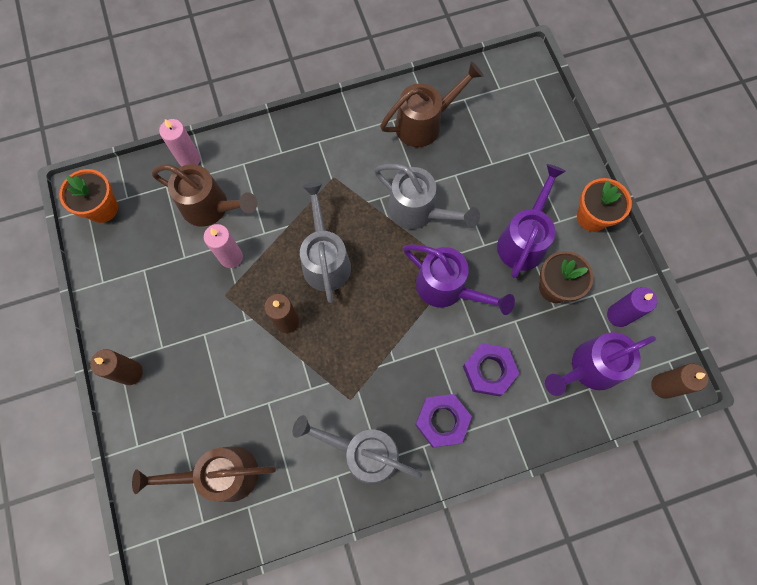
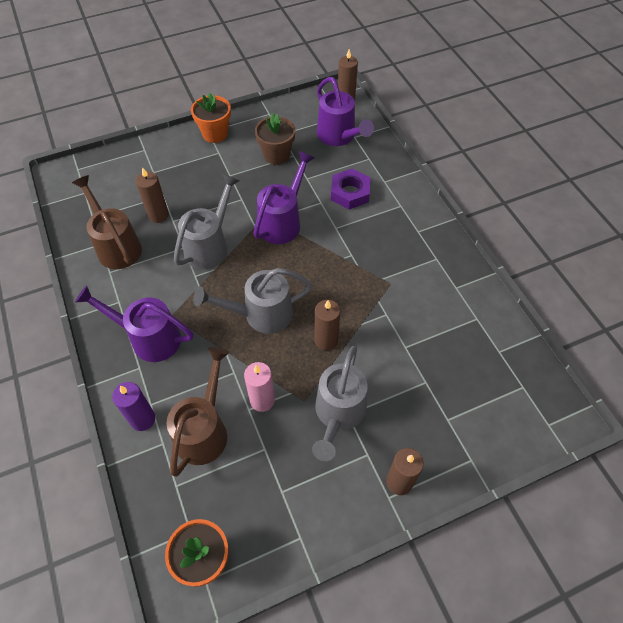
camera: 95 degrees left, 15 degrees down
brown watering can [132,446,276,502] -> none
pink candle [159,119,201,167] -> none
grey watering can [293,415,422,484] -> grey watering can moved to [312,346,368,461]
purple nut [415,394,472,448] -> none
purple watering can [497,164,566,278] -> purple watering can moved to [75,285,193,362]
purple candle [607,287,657,327] -> purple candle moved to [112,382,155,431]
none -> brown candle [136,167,169,223]

